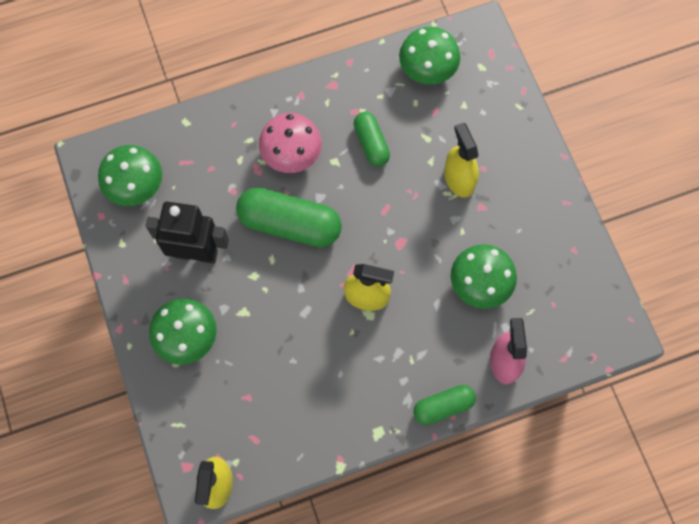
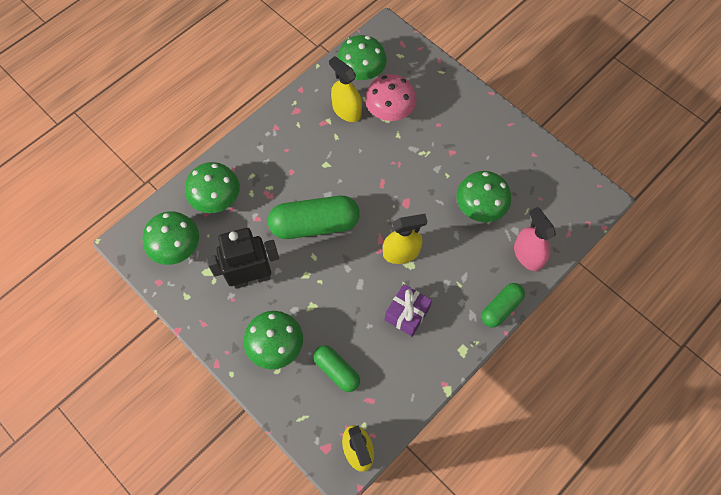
camera: 25 degrees left, 5 degrees down
pink mushroom [259,113,322,173] -> pink mushroom moved to [365,74,416,121]
green capsule [354,112,390,167] -> green capsule moved to [313,345,360,392]
yellow spray bottle [444,123,479,198] -> yellow spray bottle moved to [329,56,362,122]
none -> green mushroom [185,162,240,213]
none -> purple gift [385,284,432,337]

